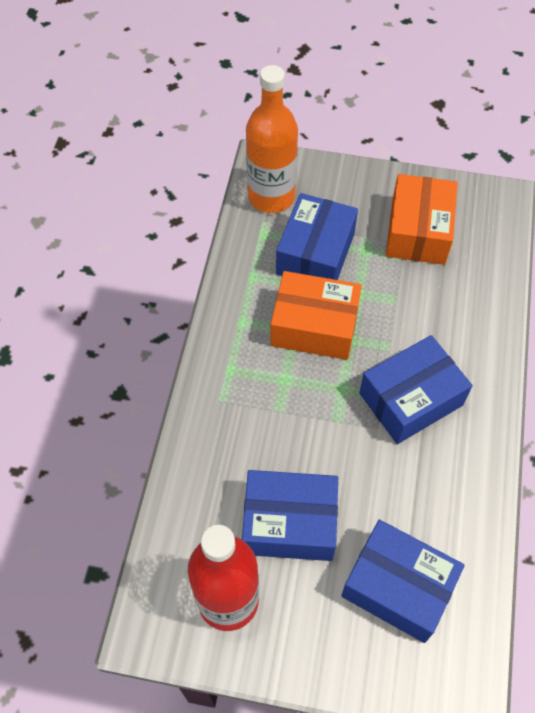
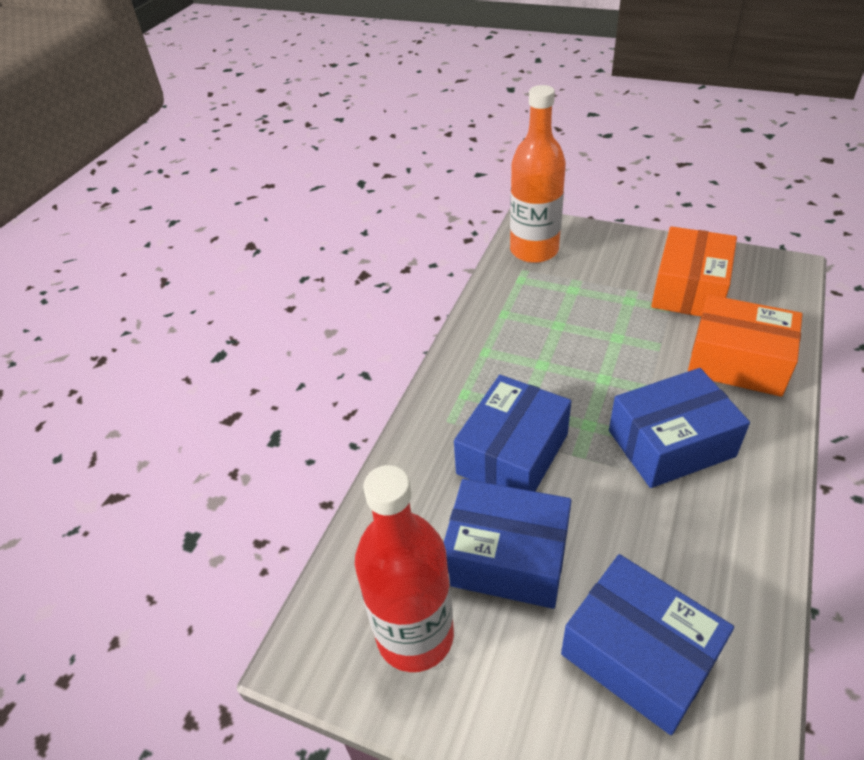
camera: 15 degrees right, 15 degrees down
orange box [271,271,362,360] -> orange box moved to [688,295,803,397]
blue box [276,193,358,280] -> blue box moved to [454,375,571,491]

